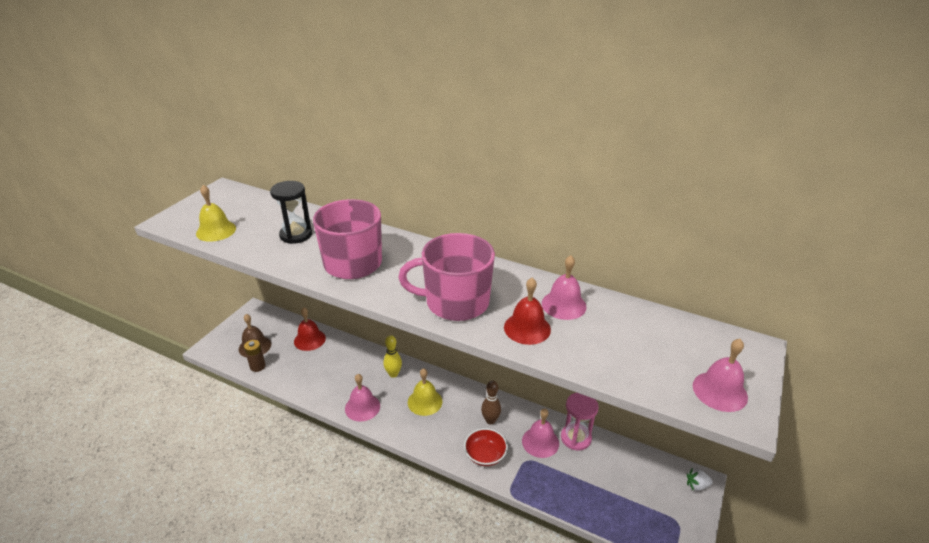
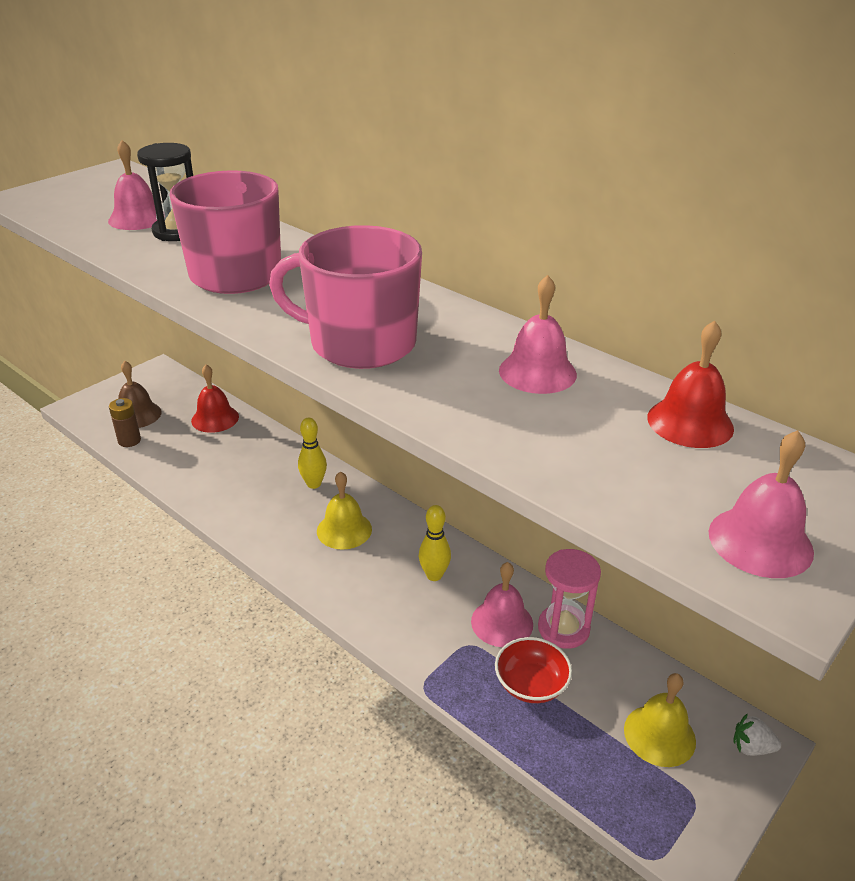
camera: 15 degrees right, 0 degrees up
yellow bell [196,185,236,242] -> yellow bell moved to [624,673,696,767]
pink bell [345,374,380,422] -> pink bell moved to [108,140,157,230]
red bowl [464,428,508,466] -> red bowl moved to [495,637,572,703]
brown bowling pin [481,380,501,424] -> yellow bowling pin [419,505,451,581]
red bell [504,278,551,345] -> red bell moved to [647,321,734,448]

